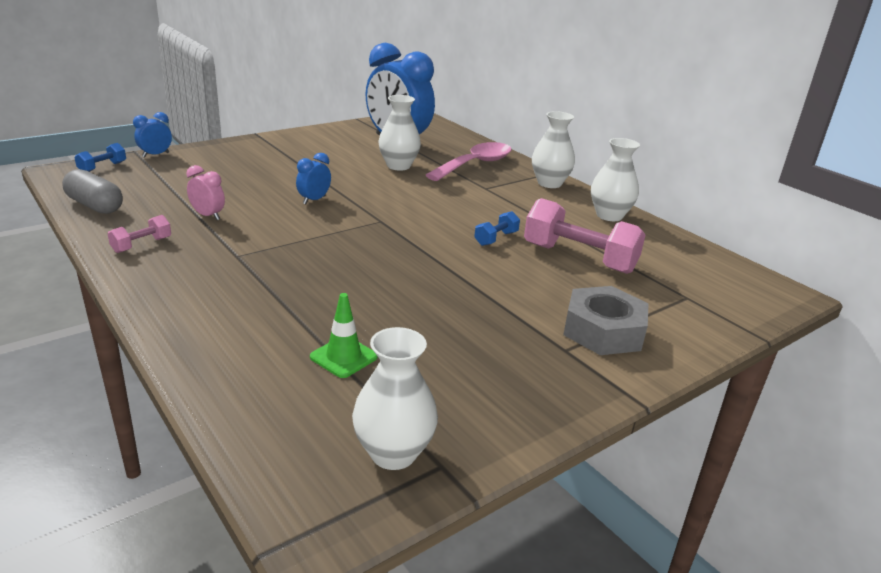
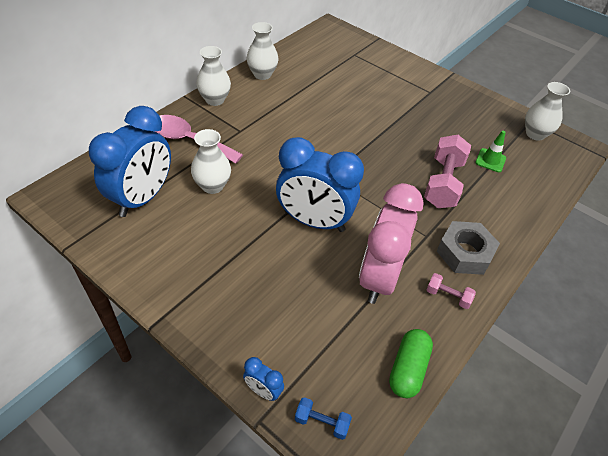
camera: 105 degrees left, 20 degrees up
grey capsule [62,169,123,214] -> green capsule [389,329,433,398]
pink clock [187,165,225,220] -> pink clock [359,183,424,304], size x2.43
blue clock [296,153,331,204] -> blue clock [276,137,364,232], size x2.43
blue dumbbell [474,211,520,246] -> none
pink dumbbell [524,198,646,274] -> pink dumbbell moved to [424,135,471,208]
grey nut [563,286,649,355] -> grey nut moved to [437,221,500,275]

